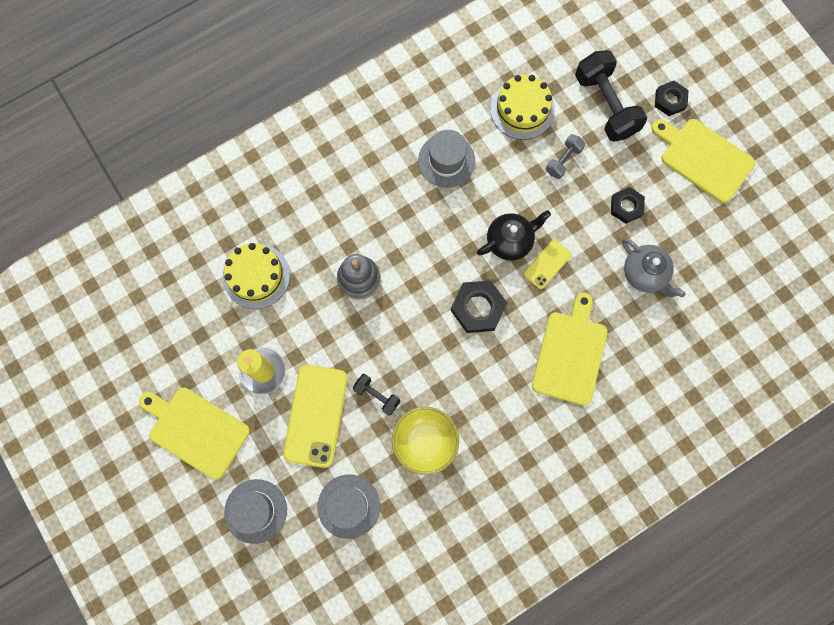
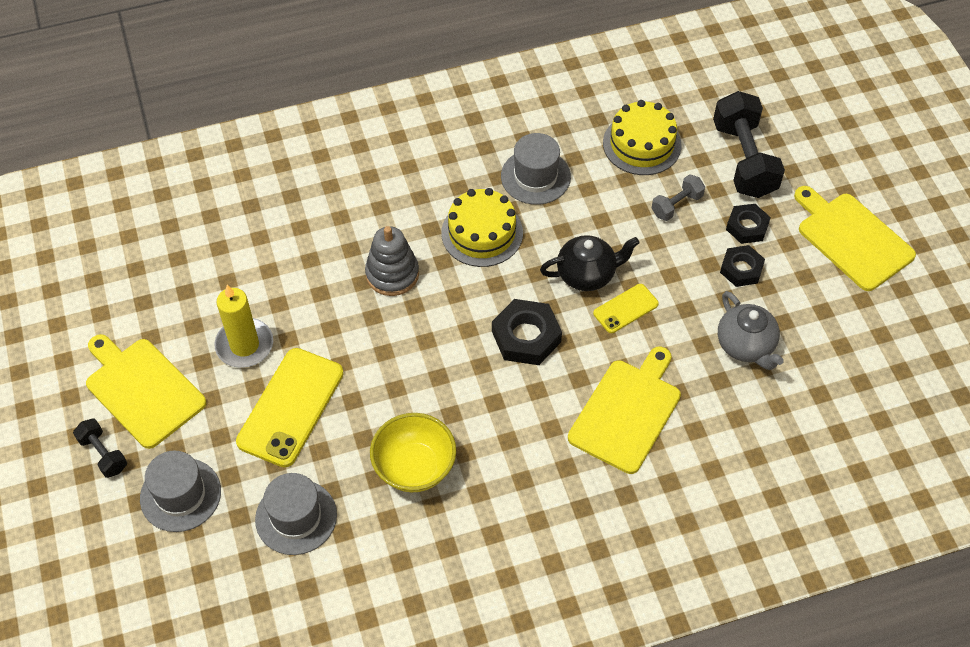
camera: 15 degrees right, 20 degrees down
yellow cake [223,243,290,309] -> yellow cake moved to [441,188,523,267]
black dumbbell [353,374,400,415] -> black dumbbell moved to [73,418,127,478]
black nut [655,81,689,116] -> black nut moved to [726,204,771,244]

